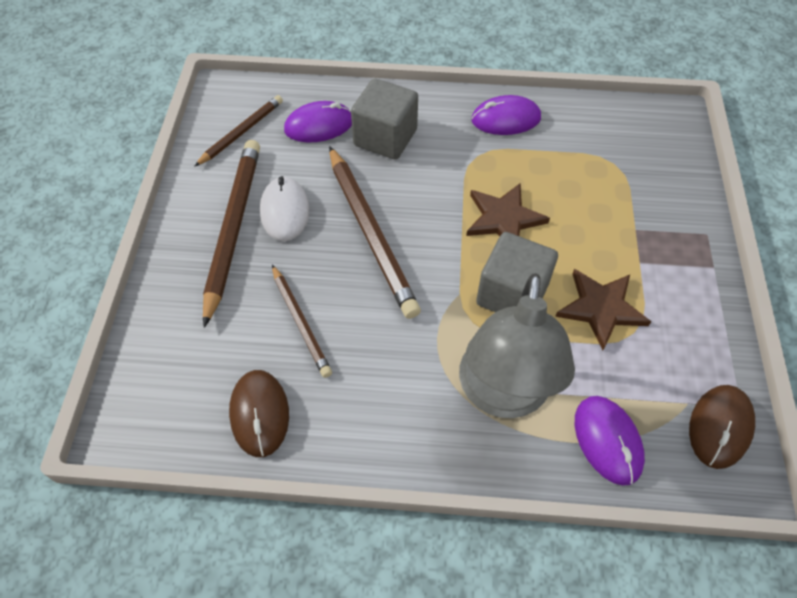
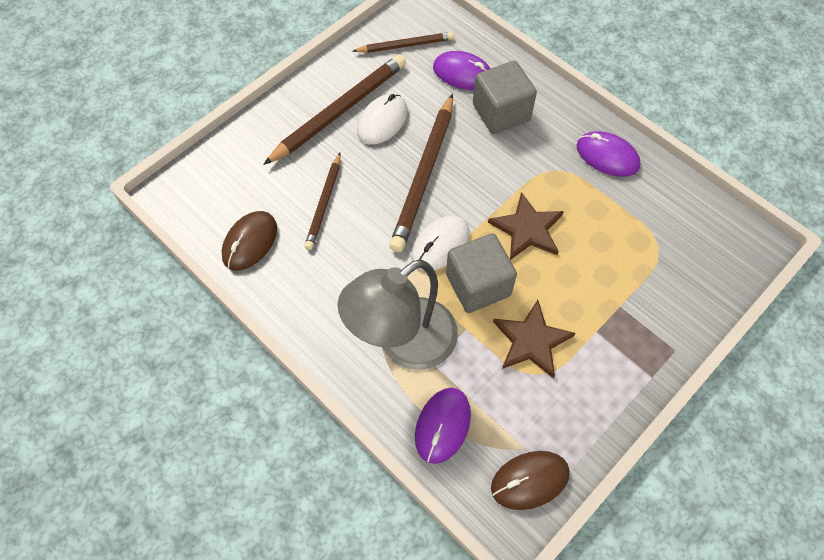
camera: 40 degrees right, 5 degrees up
none -> white mouse [411,216,470,270]

